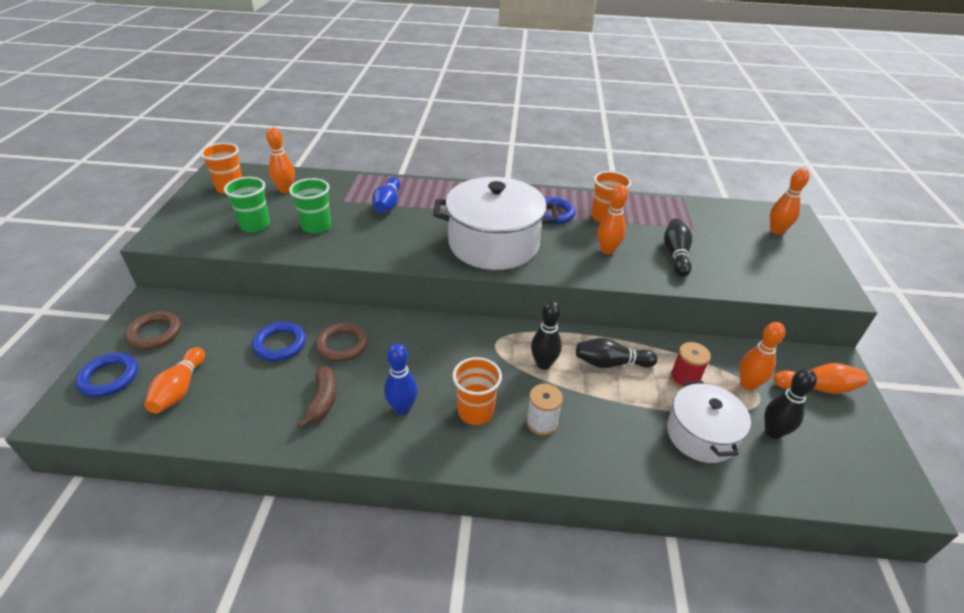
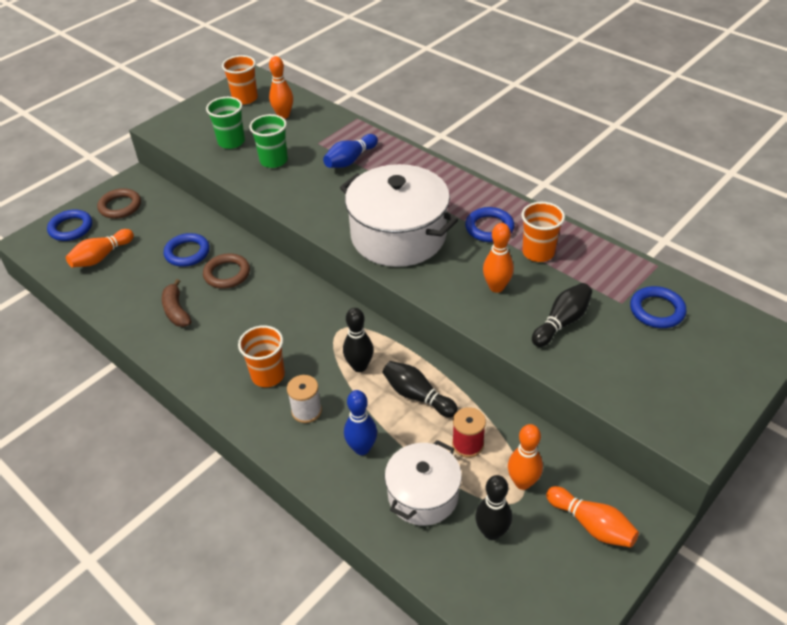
camera: 40 degrees right, 5 degrees up
brown banana [298,366,337,428] -> brown banana turned 120 degrees clockwise [162,279,191,327]
blue bowling pin [384,343,418,415] -> blue bowling pin moved to [344,390,377,455]
orange bowling pin [770,168,809,235] -> none
none -> blue ring [630,286,686,328]

